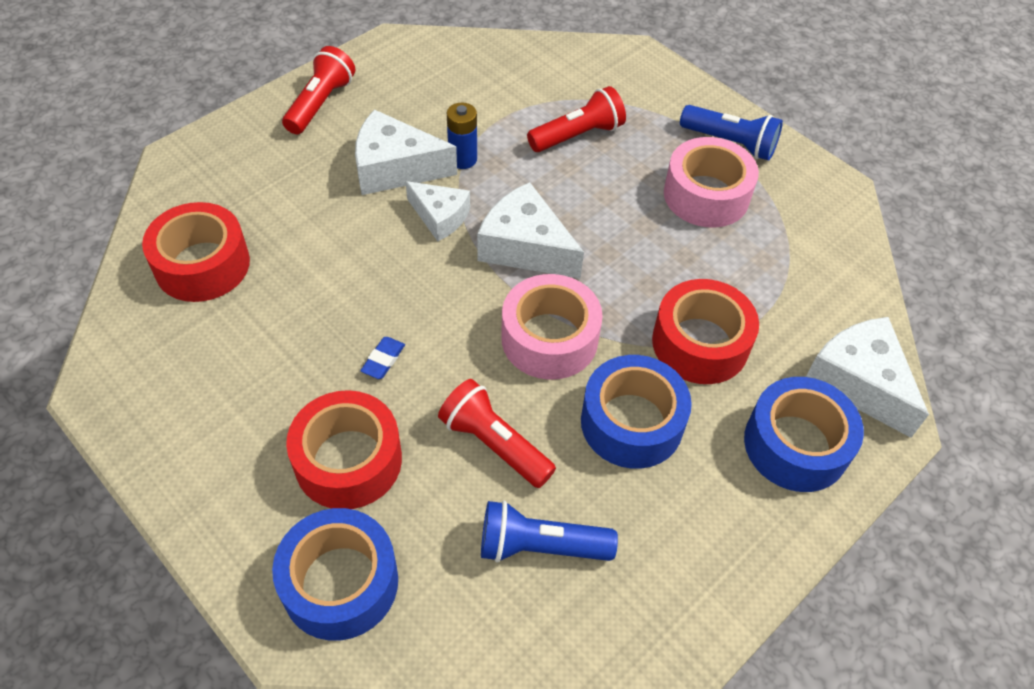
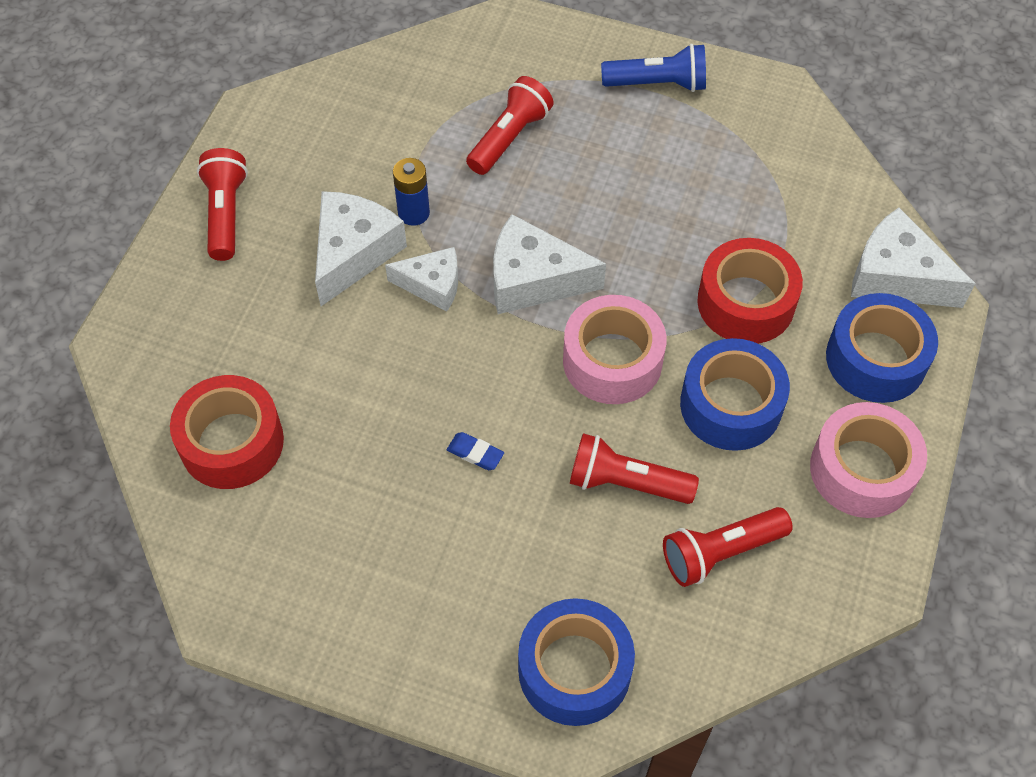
camera: 25 degrees left, 5 degrees up
red tape [286,390,402,509] -> none
white cheese [355,109,457,195] -> white cheese turned 135 degrees clockwise [315,191,407,306]
blue eraser [360,337,405,379] -> blue eraser turned 60 degrees counterclockwise [447,432,504,470]
blue flashlight [481,501,618,562] -> red flashlight [663,507,793,587]
pink tape [664,137,759,228] -> pink tape moved to [810,402,927,518]

